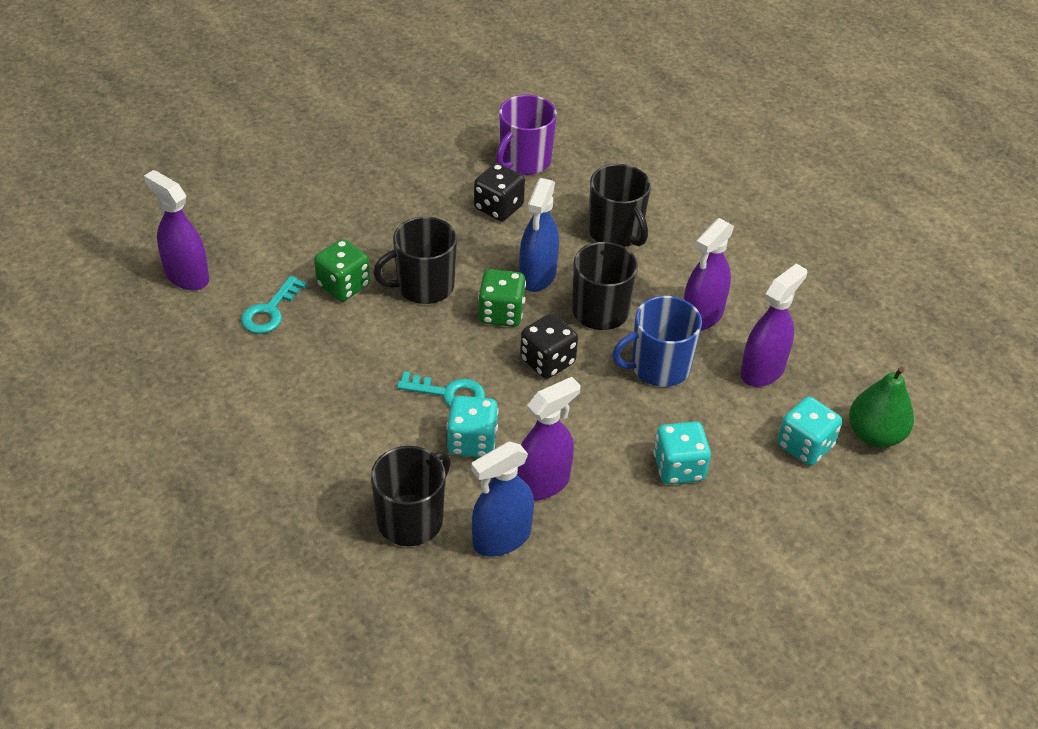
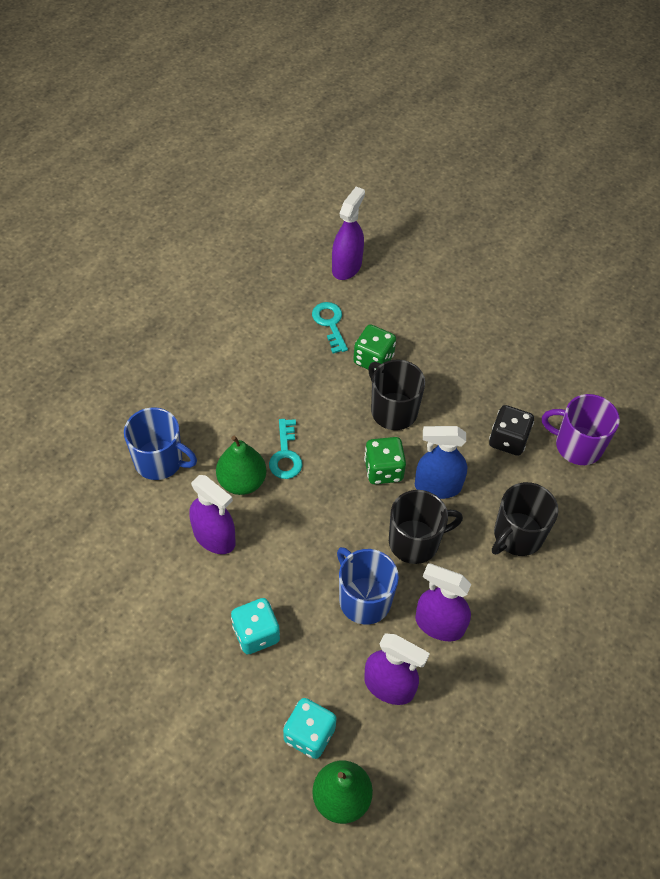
camera: 75 degrees right, 10 degrees up
turquoise key [241,276,307,334] -> turquoise key turned 60 degrees clockwise [312,302,348,353]
black mug [371,446,451,546] -> blue mug [124,407,197,480]
turquoise dice [446,396,498,457] -> green pear [216,436,266,495]
blue spray bottle [471,441,534,556] -> none
black dice [520,314,578,379] -> none

